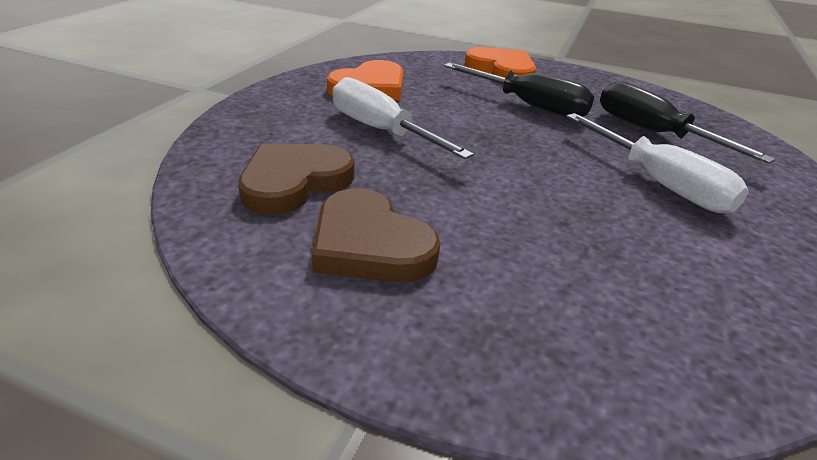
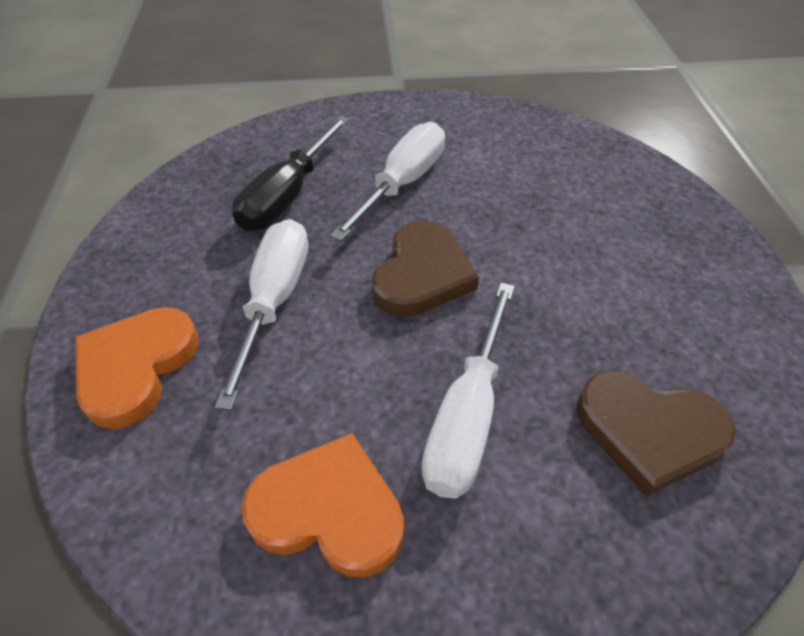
camera: 115 degrees left, 15 degrees up
brown heart [312,188,440,282] -> brown heart moved to [372,220,479,317]
black screwdriver [444,63,594,117] -> white screwdriver [215,219,308,410]

